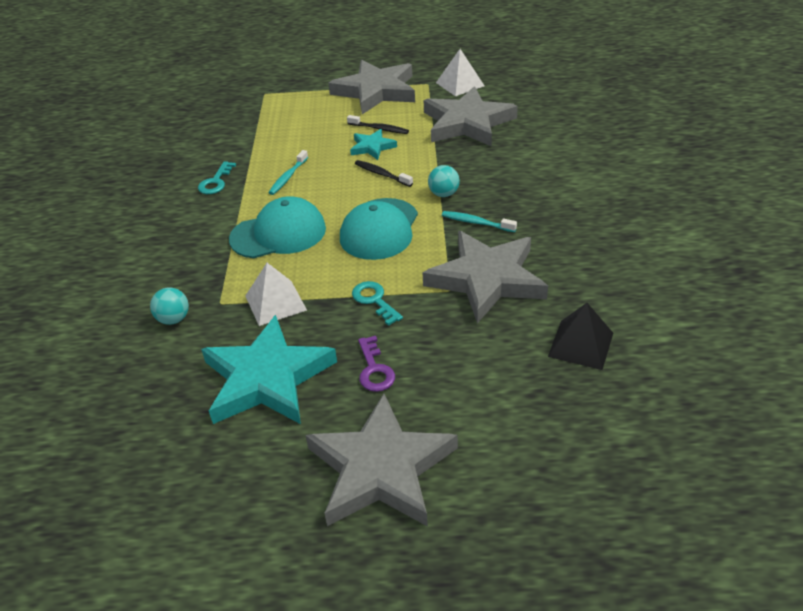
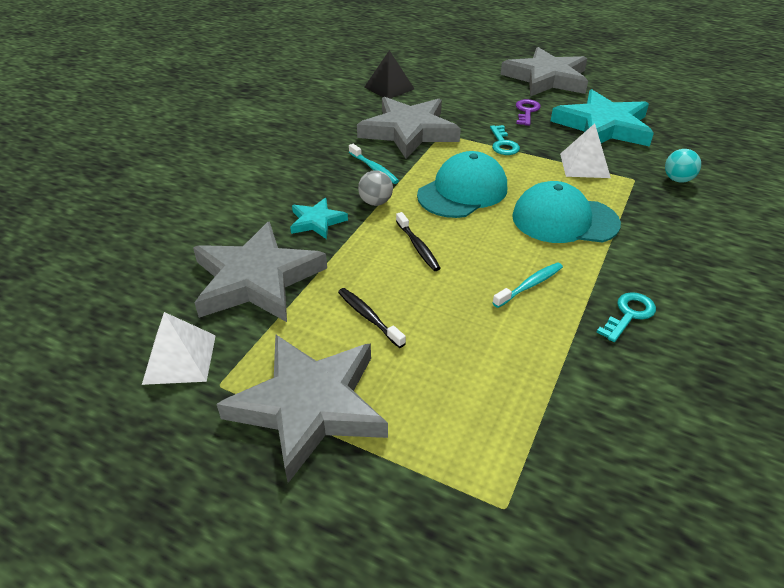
camera: 155 degrees left, 0 degrees up
turquoise star [350,129,397,160] -> turquoise star moved to [290,198,348,239]
turquoise ball [428,165,460,197] -> grey ball [358,170,393,206]

